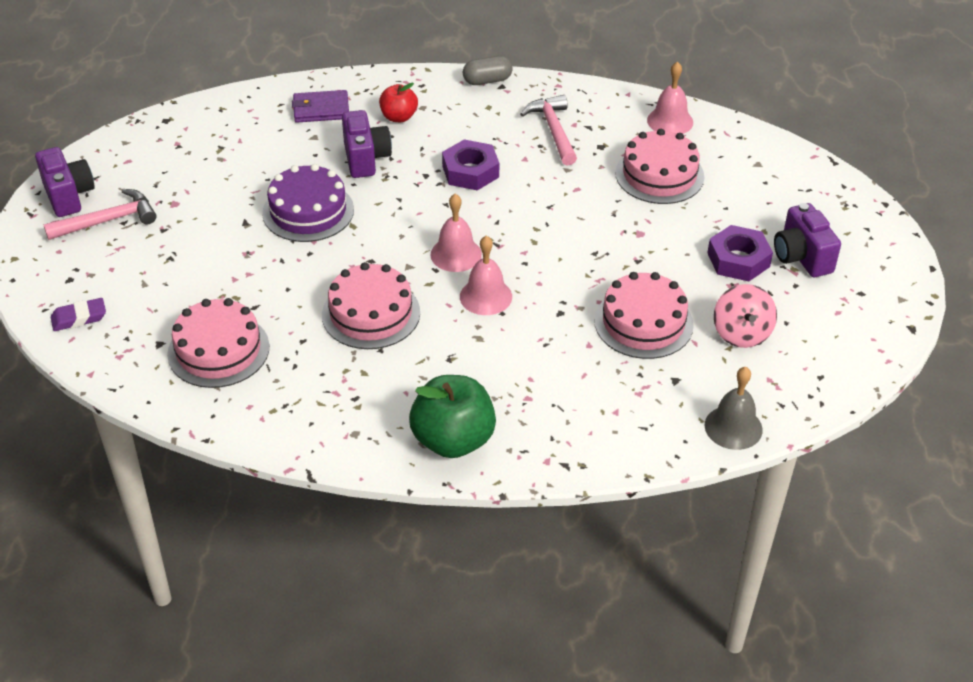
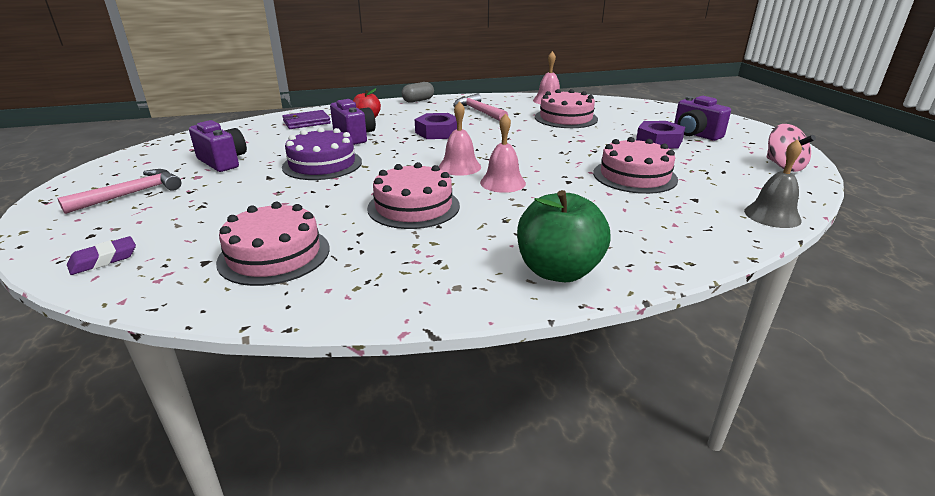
camera: 20 degrees left, 15 degrees down
purple camera [35,147,95,217] -> purple camera moved to [189,120,247,172]
pink spinning top [714,284,777,348] -> pink spinning top moved to [767,124,816,172]

